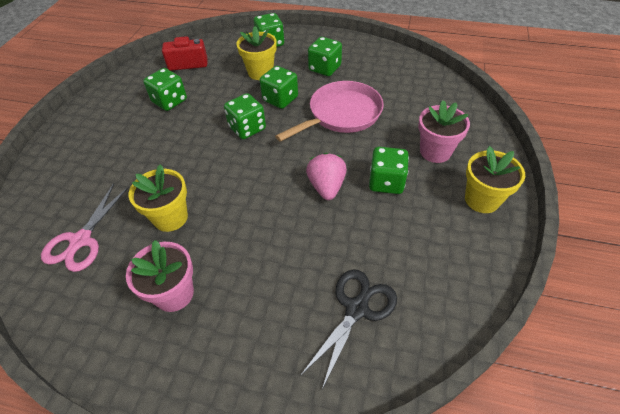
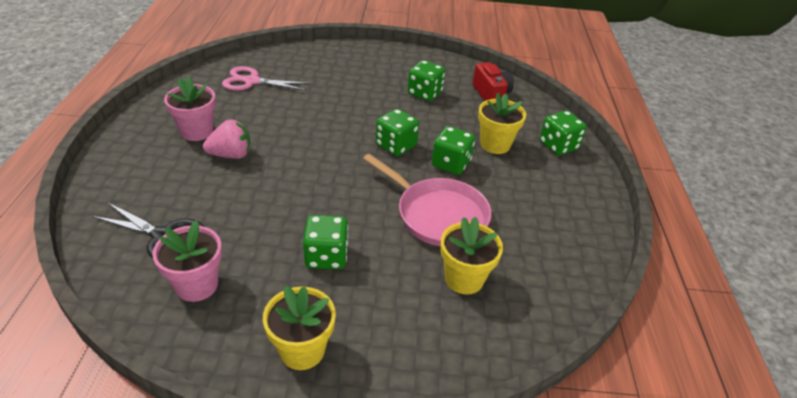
camera: 75 degrees right, 10 degrees down
yellow flower pot [129,164,188,232] -> yellow flower pot moved to [440,217,503,294]
pink strawberry [306,153,347,200] -> pink strawberry moved to [203,119,250,159]
green dice [308,37,342,76] -> none
pink flower pot [418,100,470,163] -> pink flower pot moved to [152,220,222,302]

